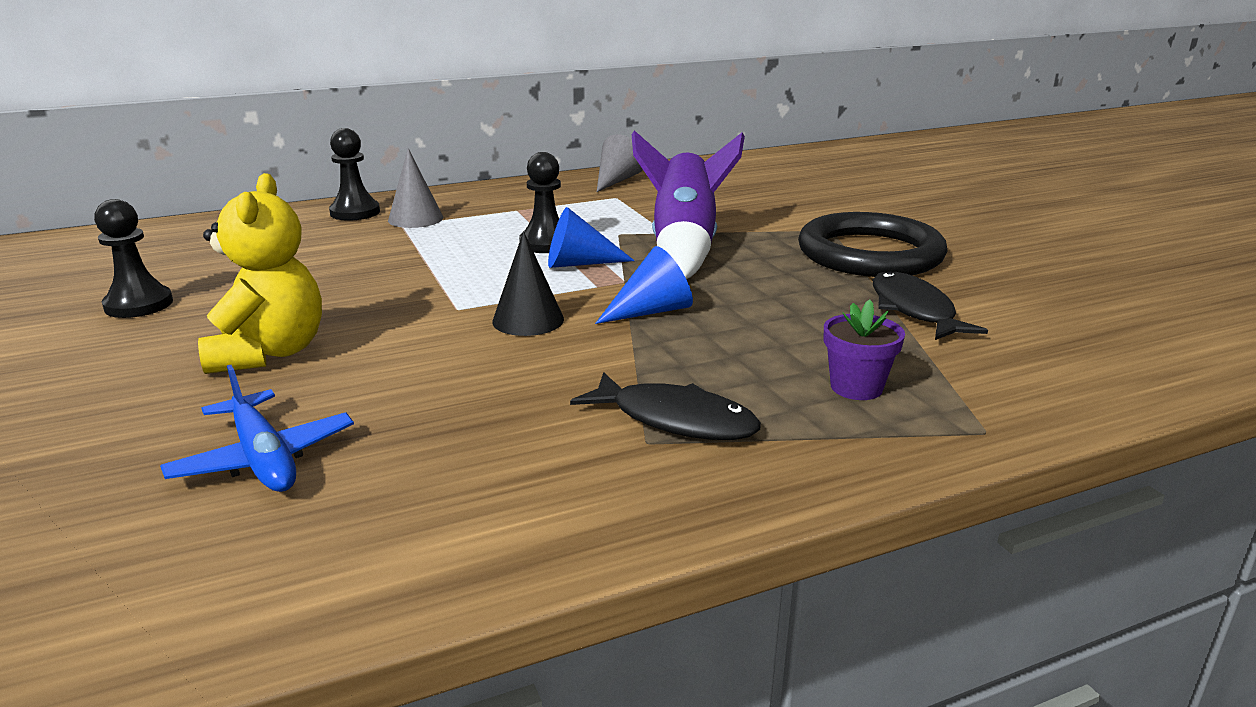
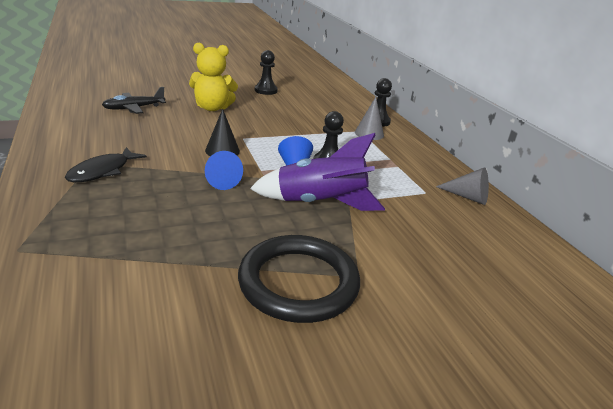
camera: 90 degrees right, 5 degrees up
blue plane [160,365,354,492] -> black plane [102,87,166,114]
purple flower pot [824,300,905,400] -> none
black fish [873,272,988,340] -> none

